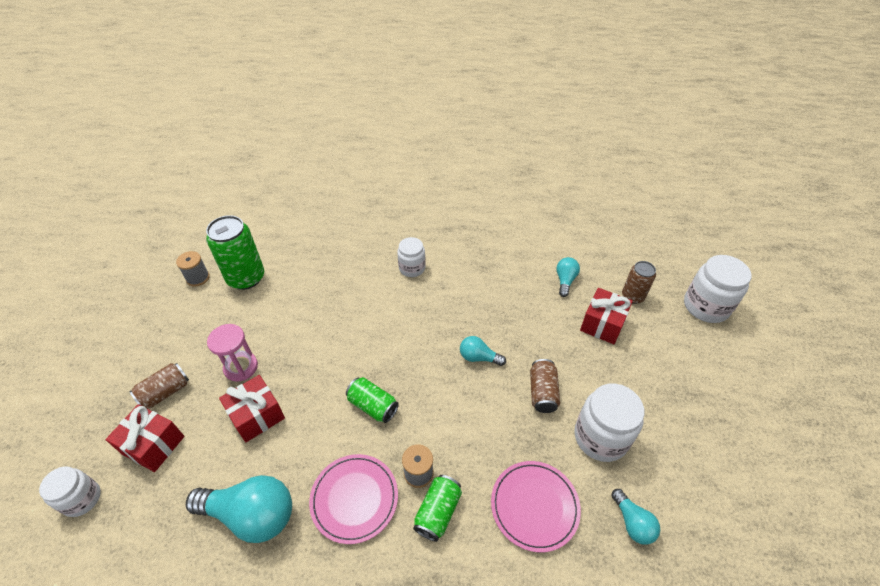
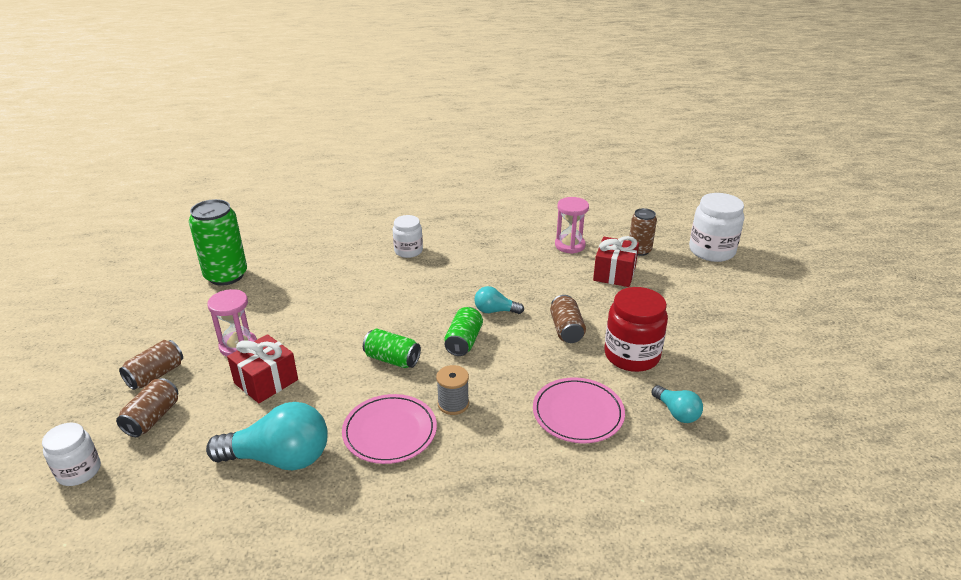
camera: 10 degrees left, 15 degrees down
red gift [106,404,184,472] -> brown can [116,378,178,437]
grey spool [176,251,210,286] -> none
green can [413,475,462,542] -> green can moved to [444,307,483,356]
turquoise light bulb [556,257,580,297] -> pink hourglass [555,197,589,254]
white jar [574,383,645,462] -> red jar [604,287,668,372]

